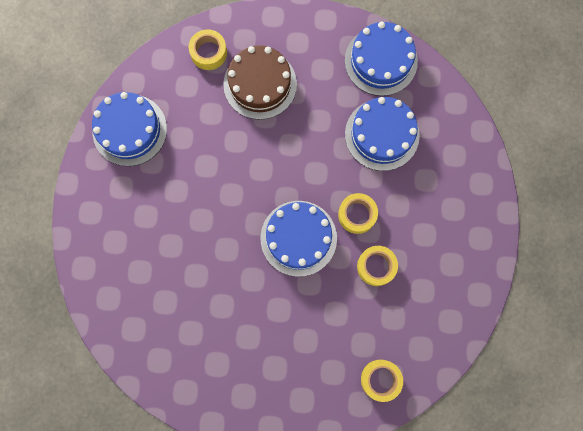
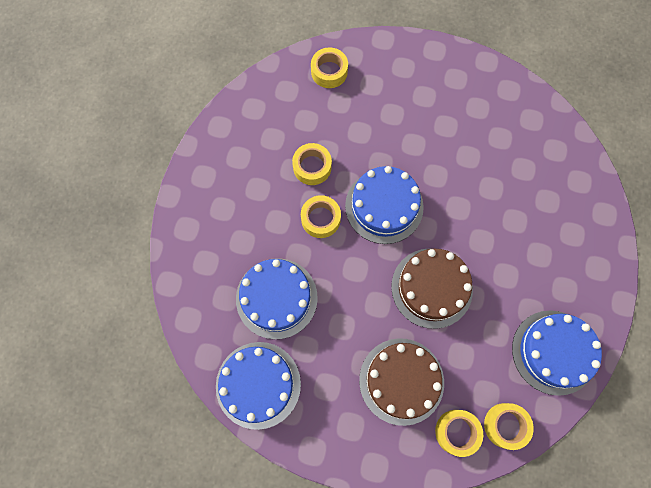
camera: 170 degrees left, 5 degrees down
none -> brown cake [391,248,473,329]
none -> yellow tape [484,403,534,450]

